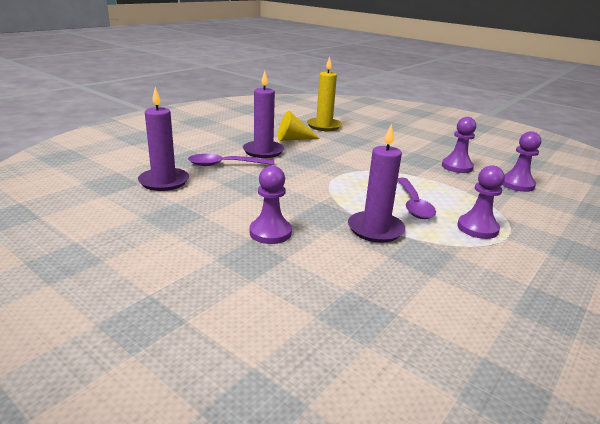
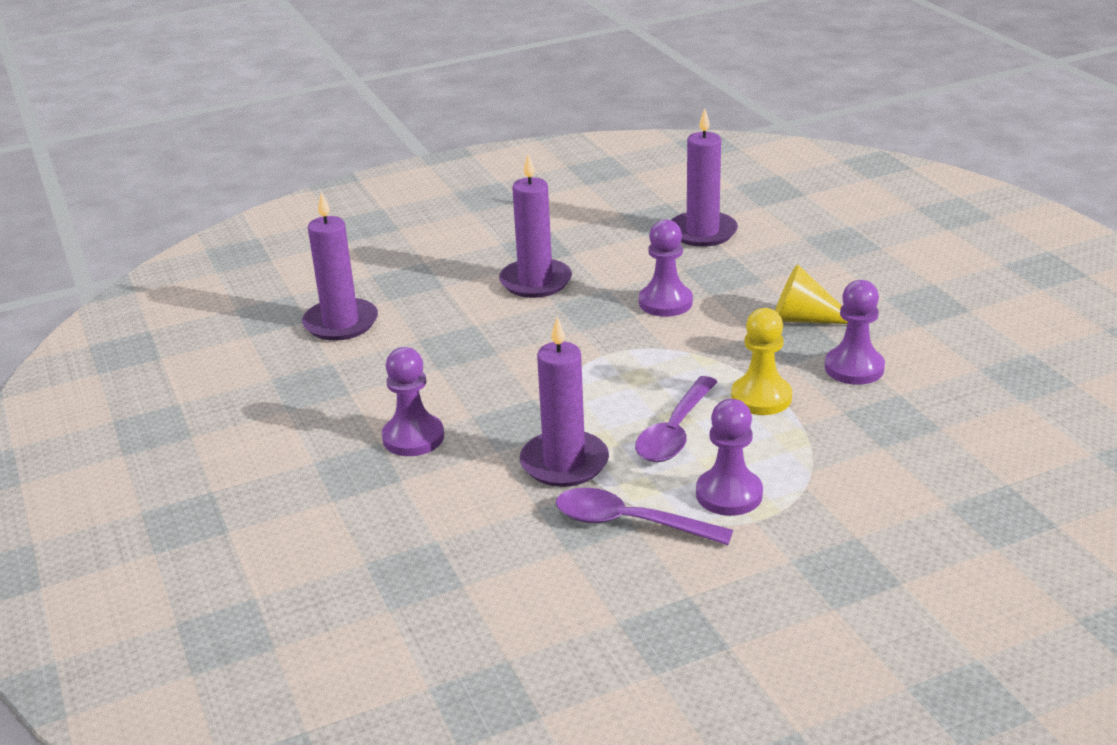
camera: 30 degrees right, 5 degrees up
purple spoon [188,154,275,166] -> purple spoon moved to [556,488,733,545]
yellow cone [278,111,320,141] -> yellow cone moved to [775,264,848,324]
yellow candle [307,57,342,131] -> purple candle [671,108,738,247]
purple pawn [503,131,541,192] -> purple pawn moved to [639,219,693,317]
none -> yellow pawn [731,308,792,415]

